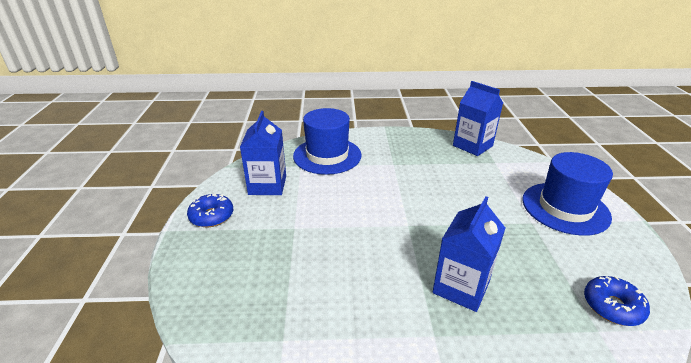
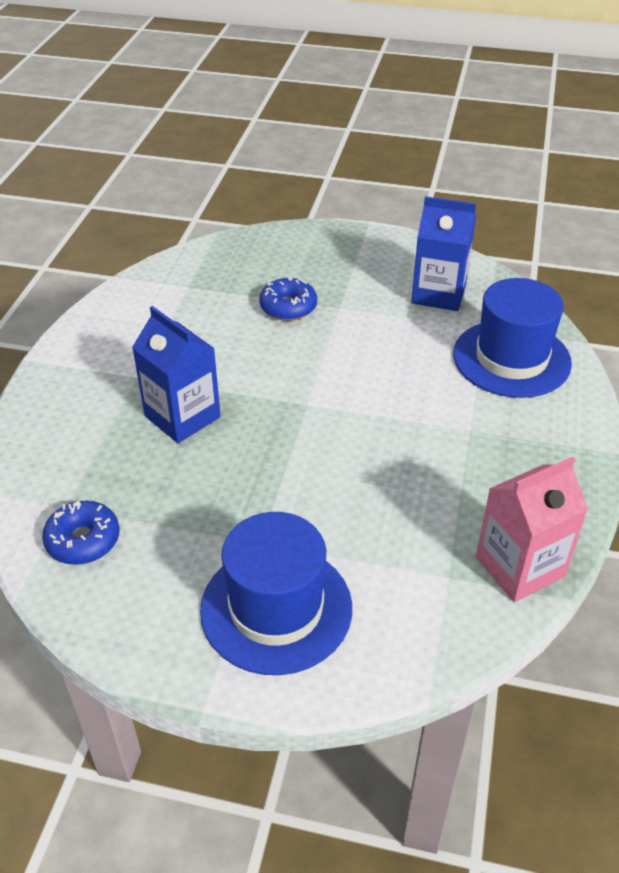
camera: 105 degrees right, 10 degrees up
blue donut [187,194,233,227] -> blue donut moved to [259,277,317,321]
blue carton [453,81,503,156] -> pink carton [476,457,588,602]

